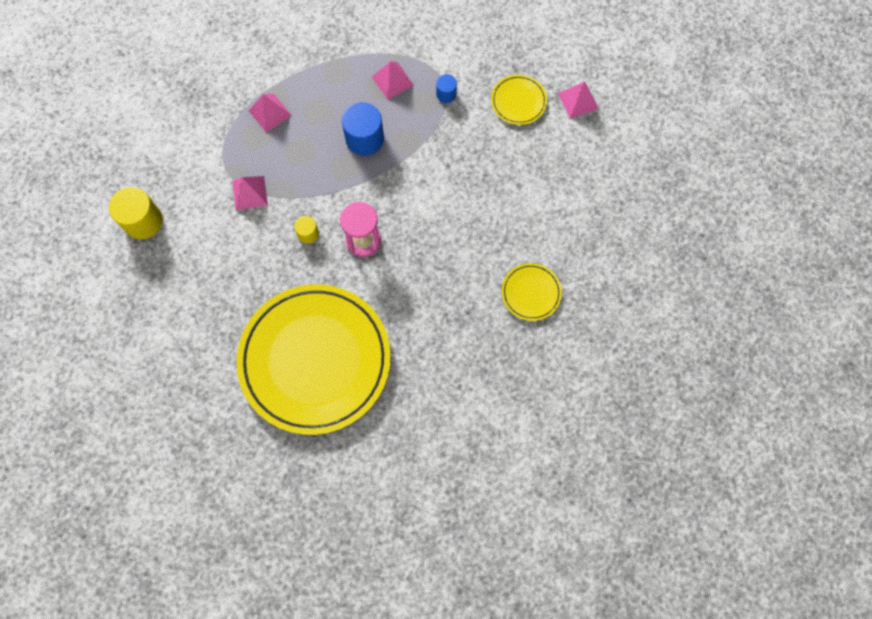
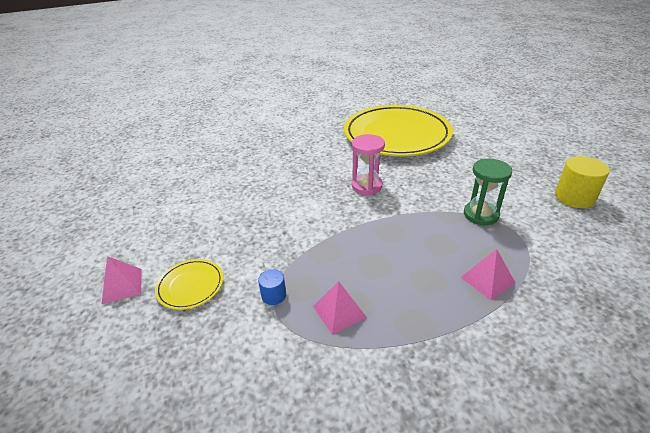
camera: 175 degrees left, 35 degrees down
pink pyramid [232,176,268,210] -> green hourglass [464,159,512,225]
yellow cylinder [294,216,319,244] -> none
blue cylinder [342,102,384,156] -> none
yellow plate [501,263,562,321] -> none

